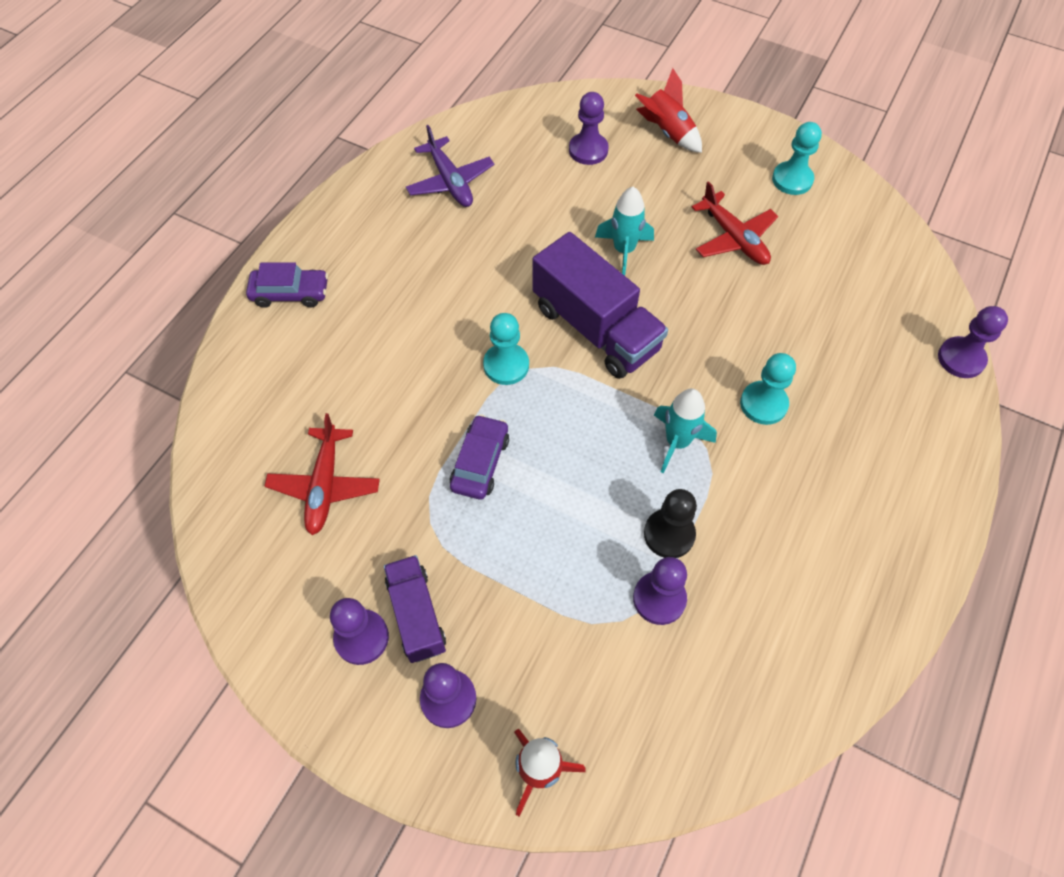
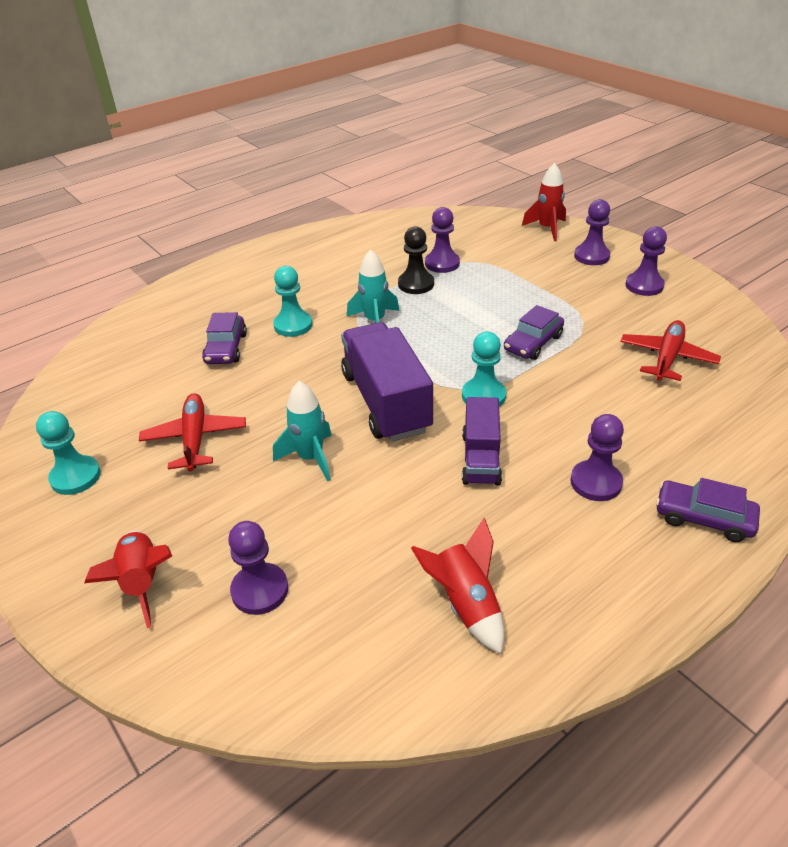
camera: 155 degrees left, 20 degrees down
purple truck [384,555,446,663] -> purple truck moved to [462,397,502,485]
purple plane [406,125,494,207] -> red rocket [411,518,504,654]
purple pawn [938,306,1008,378] -> purple pawn moved to [570,414,624,501]
none -> purple car [202,312,247,364]

